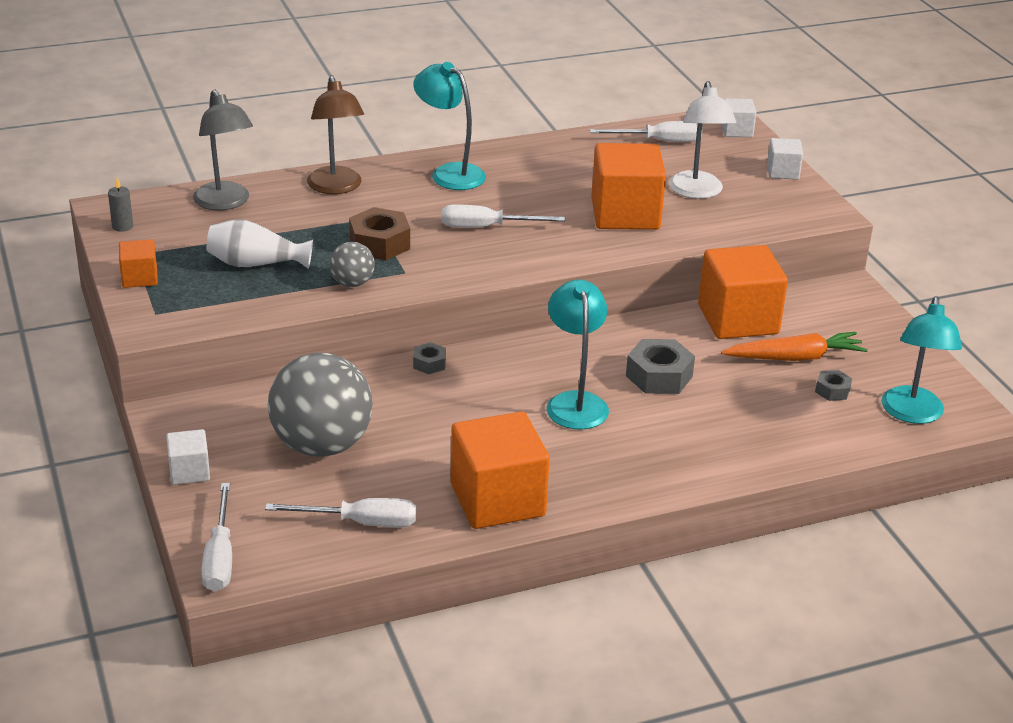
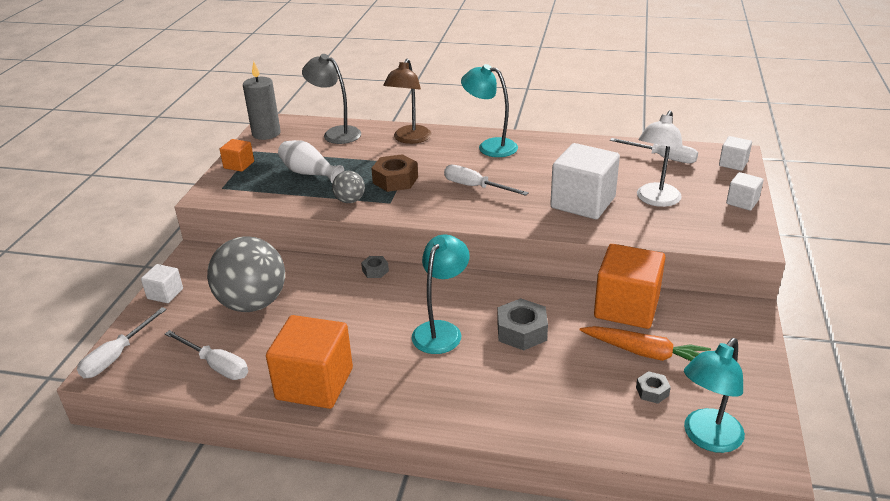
camera: 35 degrees right, 0 degrees up
grey candle [108,178,133,232] -> grey candle [243,61,281,140], size x2.11
grey lamp [193,89,253,210] -> grey lamp turned 120 degrees clockwise [302,54,361,144]
turquoise lamp [413,62,486,190] -> turquoise lamp turned 45 degrees counterclockwise [461,64,518,157]
orange cube [591,143,666,230] -> white cube [550,143,620,219]

